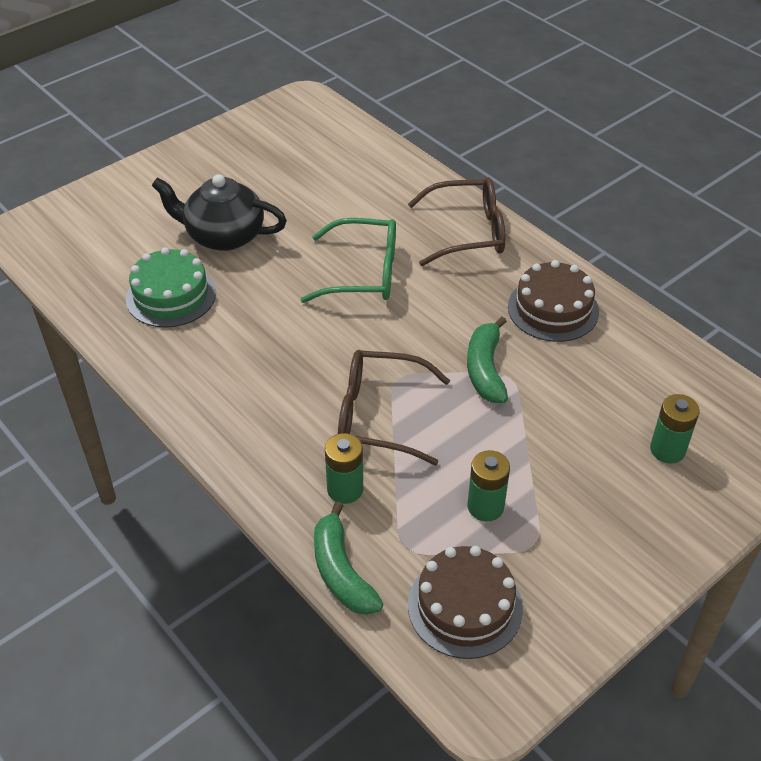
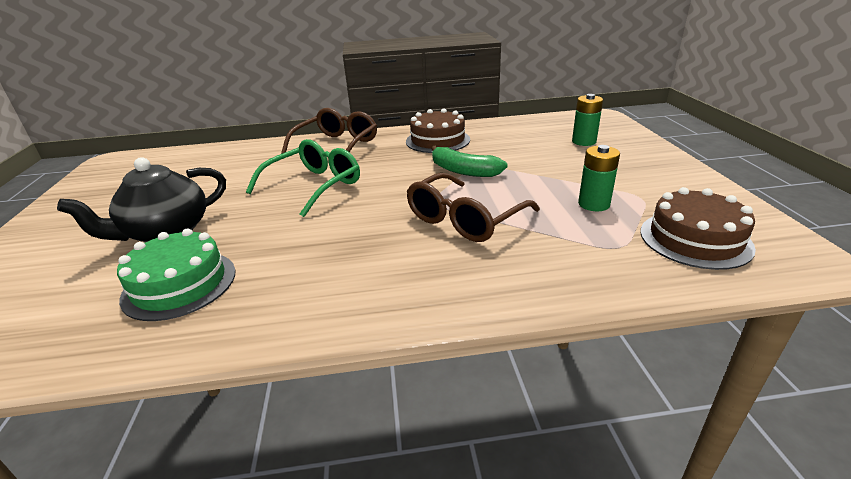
camera: 55 degrees left, 15 degrees down
green banana [314,501,383,615] -> none
green battery [325,433,363,504] -> none

